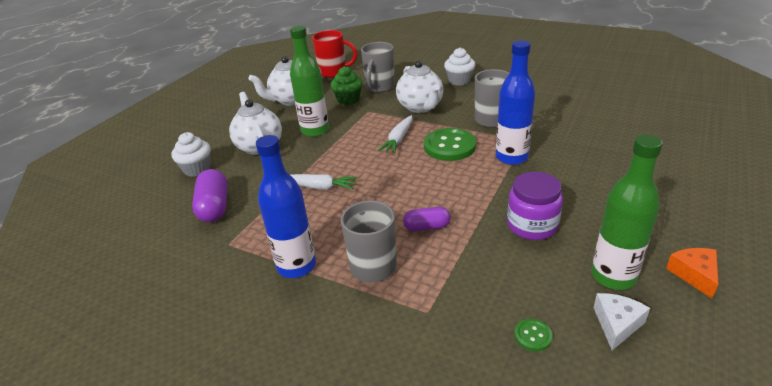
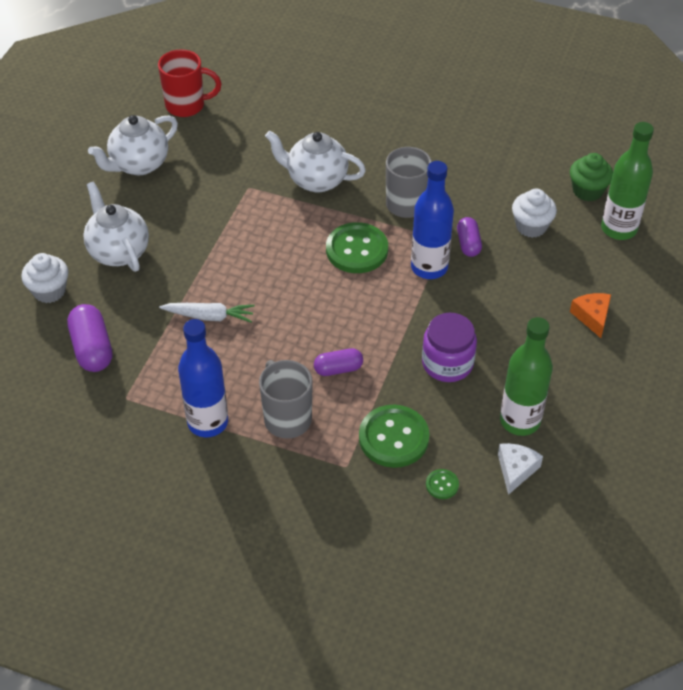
camera: 10 degrees left, 15 degrees up
green bottle [290,26,329,137] -> green bottle moved to [601,122,654,240]
green cupcake [331,66,362,105] -> green cupcake moved to [570,153,613,201]
grey mug [361,42,395,93] -> none
white carrot [378,115,413,154] -> none
white teapot [396,60,443,113] -> white teapot turned 135 degrees clockwise [265,130,366,192]
white cupcake [444,48,475,86] -> white cupcake moved to [512,189,557,238]
orange cheese [666,248,718,298] -> orange cheese moved to [570,293,611,338]
none -> green button [359,405,429,468]
none -> purple capsule [457,217,482,257]

